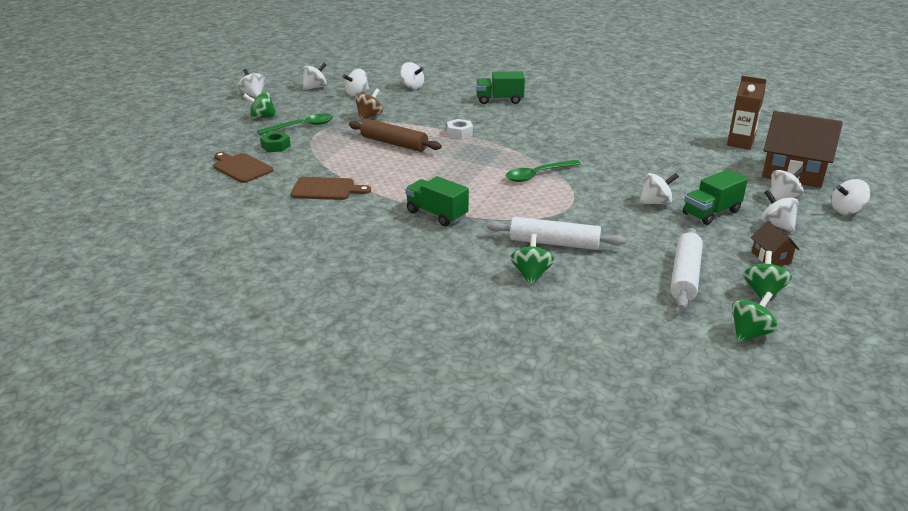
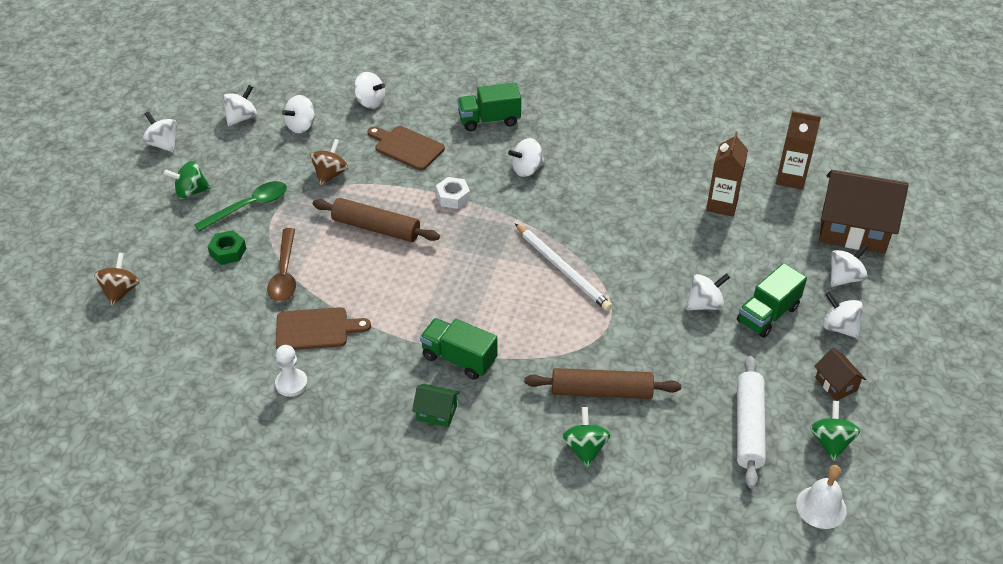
camera: 10 degrees left, 15 degrees up
brown cutting board [213,152,274,183] -> brown cutting board moved to [367,126,445,170]
white rolling pin [487,217,626,250] -> brown rolling pin [524,368,681,399]
green spoon [506,160,581,182] -> white pencil [515,223,612,311]
green spinning top [731,292,778,343] -> white bell [796,465,847,529]
white spinning top [832,179,871,215] -> white spinning top moved to [508,138,545,177]
none -> brown spinning top [94,253,139,306]
none -> brown spoon [267,228,296,302]
none -> white pawn [275,345,308,397]
none -> green house [412,384,460,428]
none -> brown carton [706,132,748,217]

